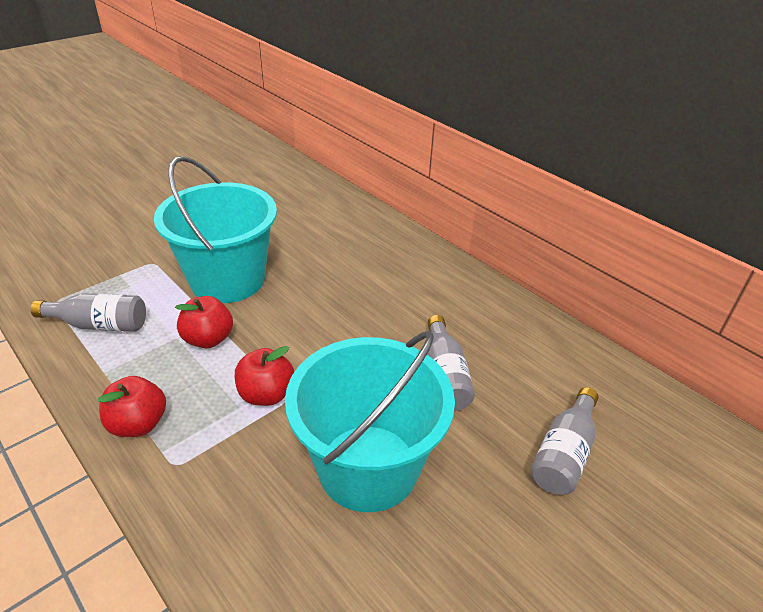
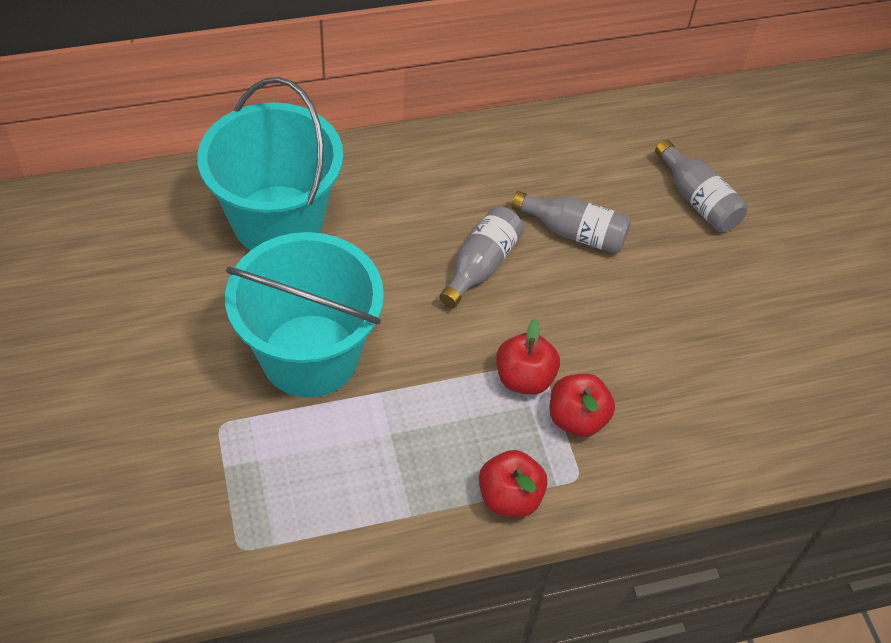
camera: 65 degrees left, 15 degrees up
grey bottle [31,293,146,332] -> grey bottle moved to [439,206,524,308]
red apple [175,296,233,348] -> red apple moved to [549,373,615,437]
turquoise bucket [285,331,455,512] -> turquoise bucket moved to [197,77,343,250]

